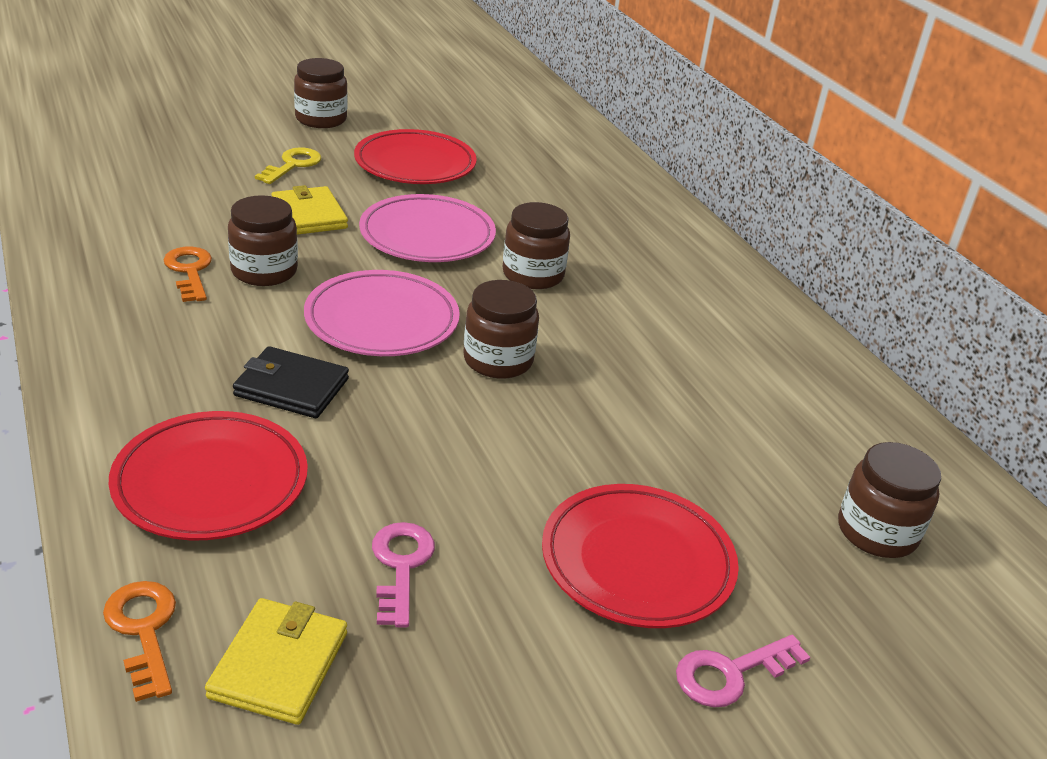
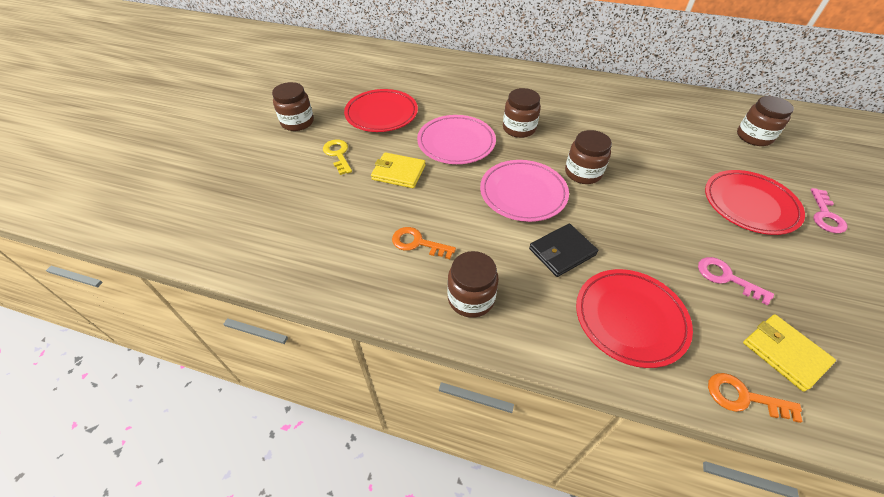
camera: 45 degrees left, 15 degrees up
brown jar [228,195,298,286] -> brown jar moved to [447,251,499,318]

